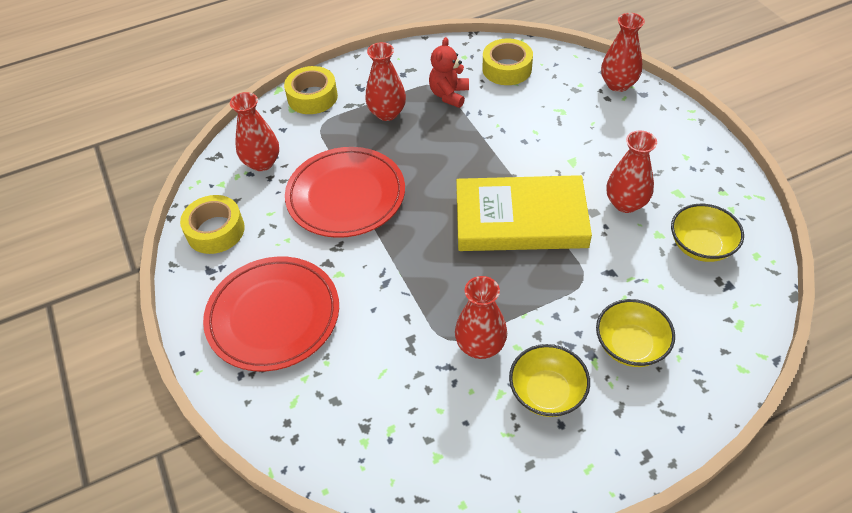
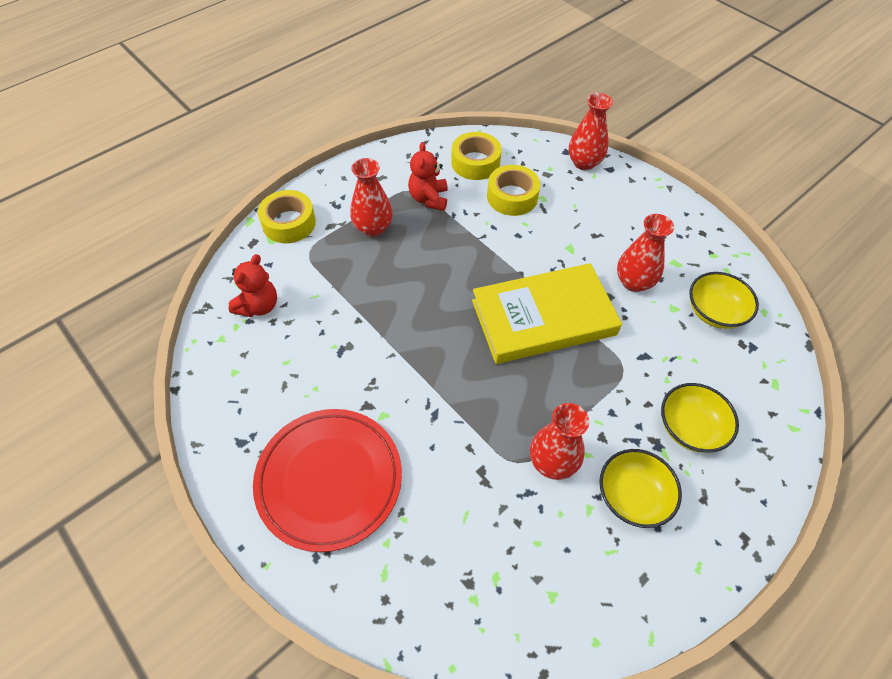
camera: 20 degrees left, 5 degrees up
yellow tape [180,195,245,254] -> yellow tape moved to [487,165,540,216]
red vase [230,92,279,171] -> red teddy bear [229,254,277,317]
red plate [285,147,405,238] -> none

